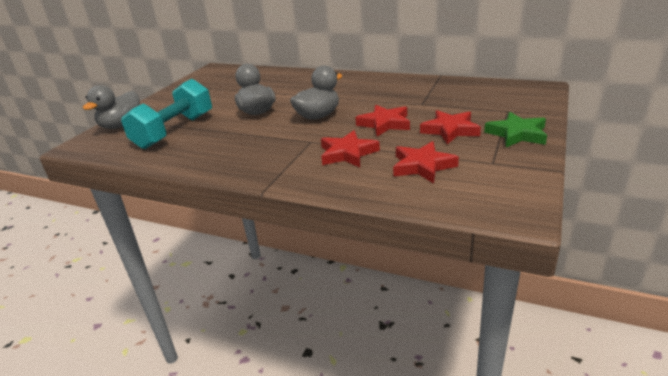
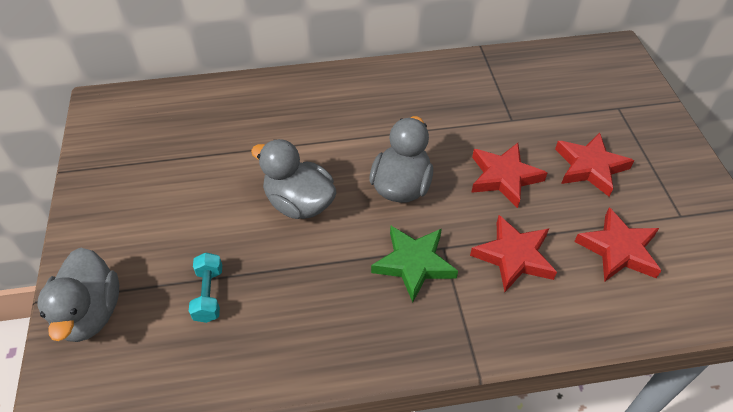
camera: 35 degrees left, 20 degrees up
turquoise dumbbell [121,79,212,149] -> turquoise dumbbell [189,253,222,323], size x0.44
green star [484,112,547,147] -> green star moved to [371,225,458,302]

